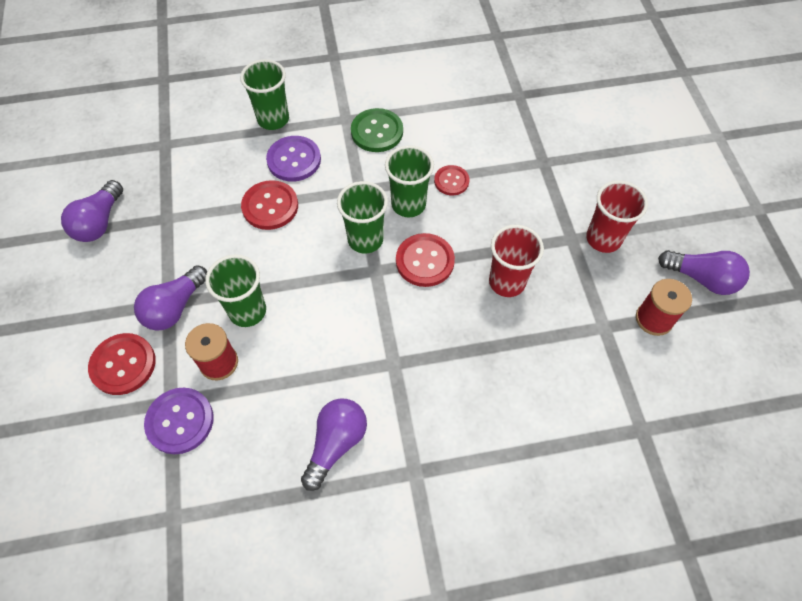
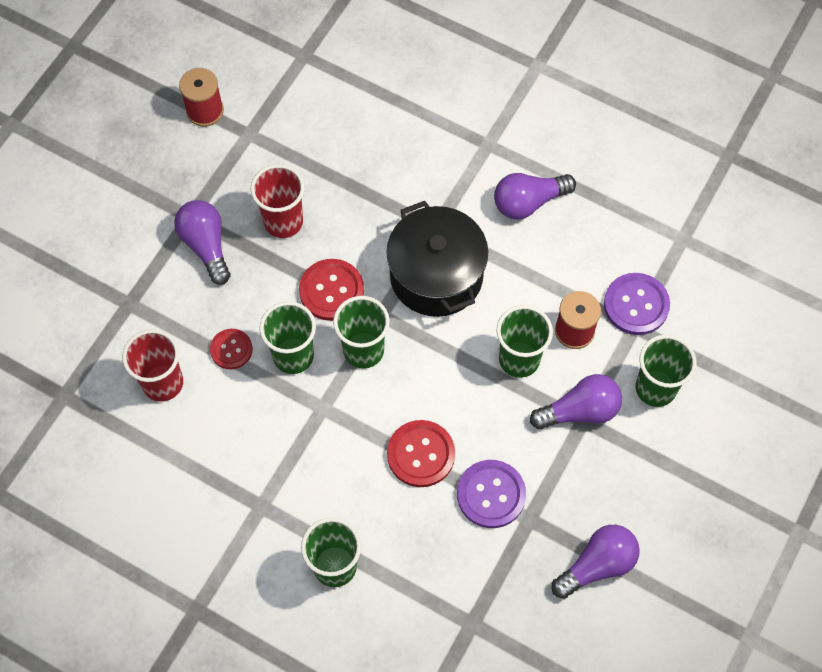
camera: 140 degrees left, 5 degrees up
red button [88,333,156,395] -> green cup [636,335,697,407]
purple button [266,136,321,182] -> purple button moved to [457,460,526,528]
green button [351,108,403,152] -> none
red cup [586,180,648,253] -> red cup moved to [122,329,183,402]
purple light bulb [658,250,750,295] -> purple light bulb moved to [174,200,231,285]
none -> black pot [386,201,488,317]

